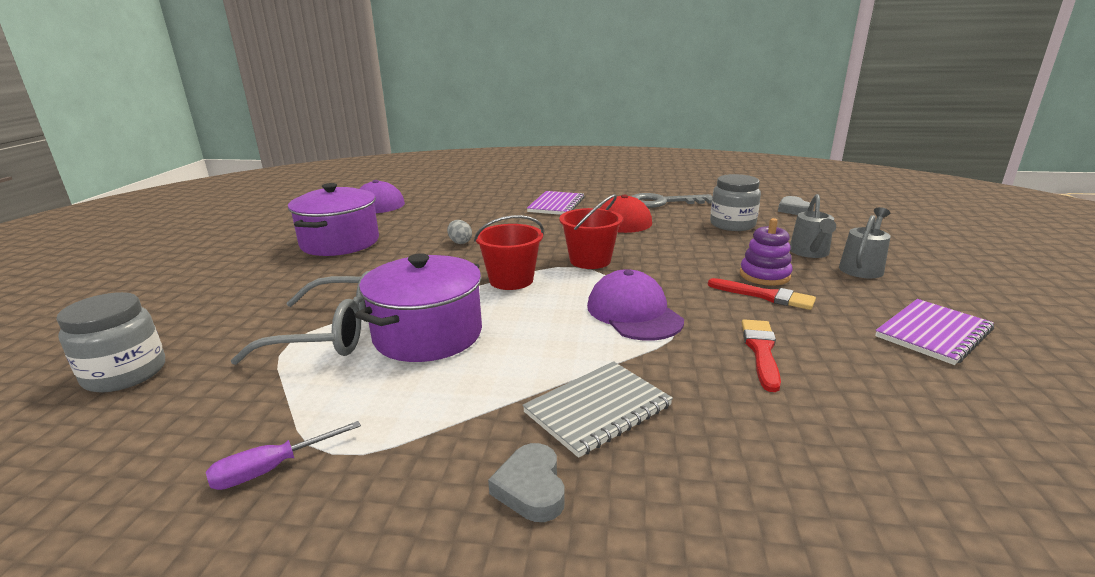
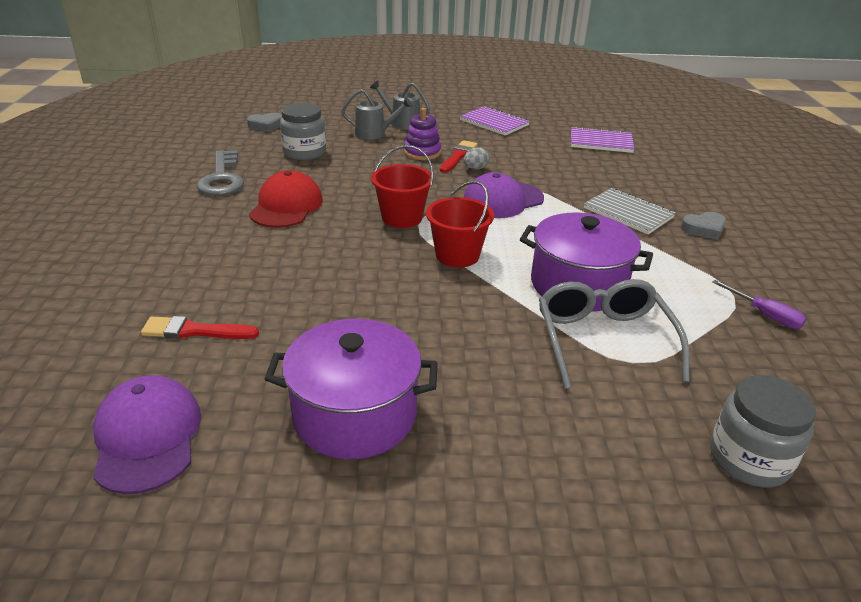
camera: 100 degrees left, 10 degrees up
grey egg [447,220,472,244] -> grey egg moved to [464,147,489,170]
purple notebook [527,191,585,215] -> purple notebook moved to [571,126,635,153]
red brush [742,319,781,392] -> red brush moved to [141,316,259,339]

